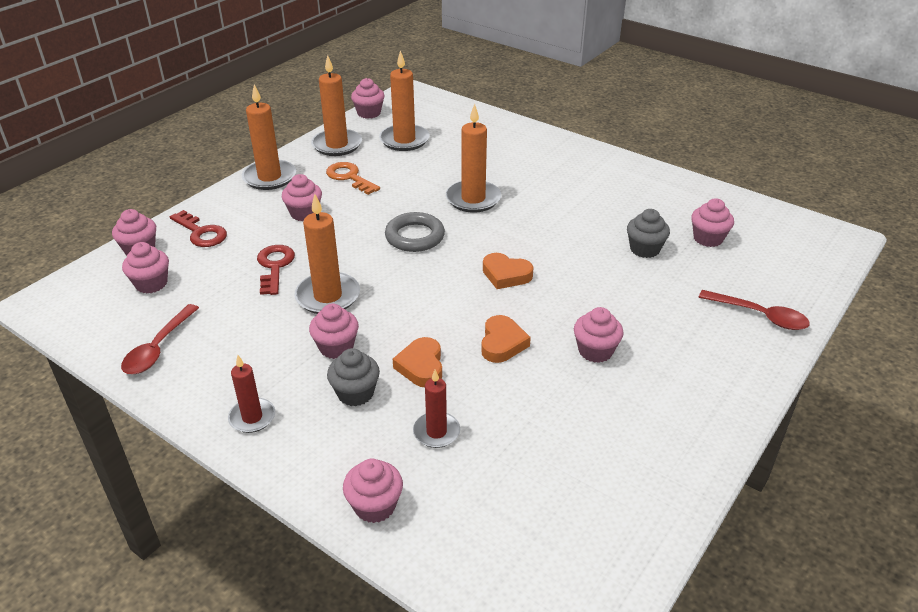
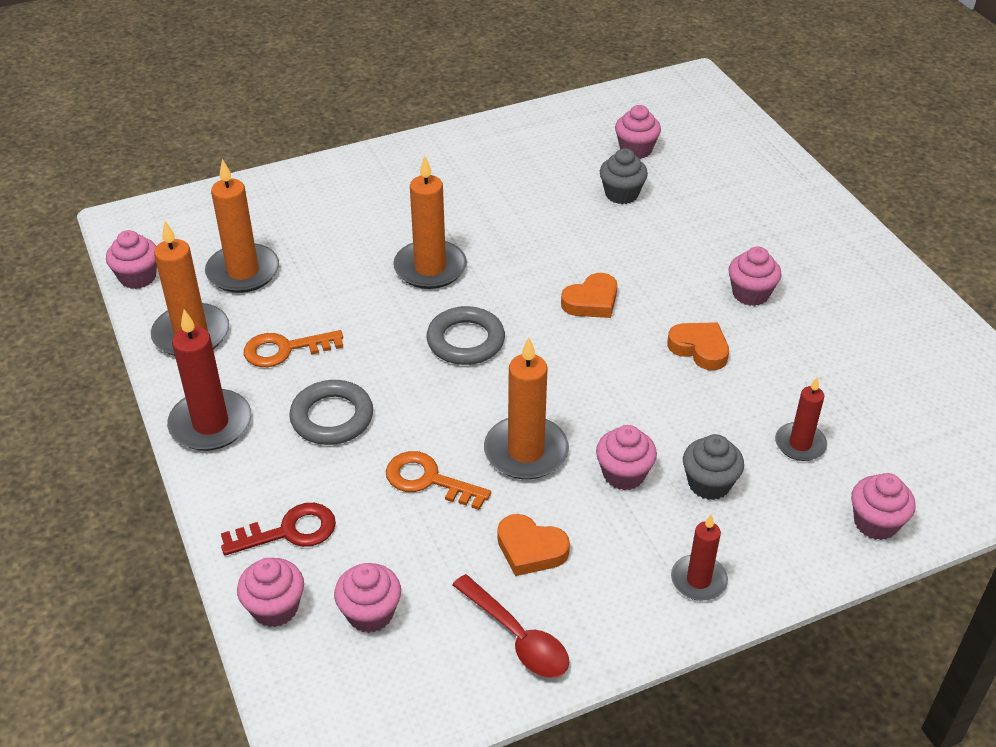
camera: 60 degrees left, 5 degrees up
orange candle [242,85,296,190] -> red candle [167,310,251,451]
red key [257,245,295,295] -> orange key [386,451,491,510]
pink cupcake [282,174,322,221] -> grey ring [289,380,373,445]
orange heart [393,337,442,387] -> orange heart moved to [497,514,570,576]
red spoon [698,290,810,330] -> none

